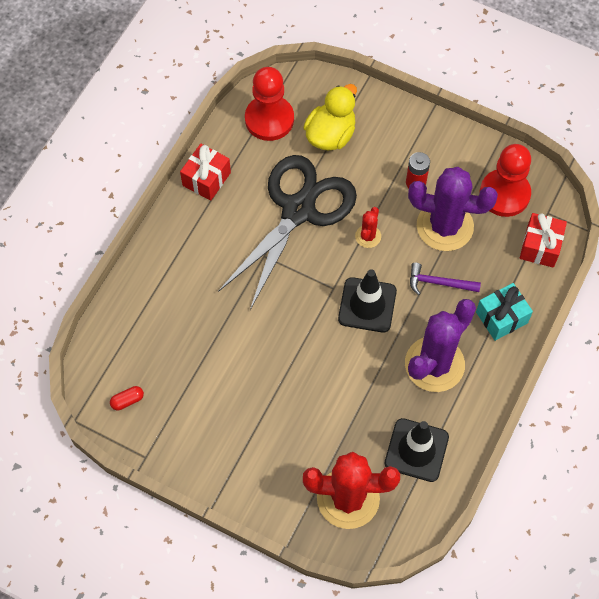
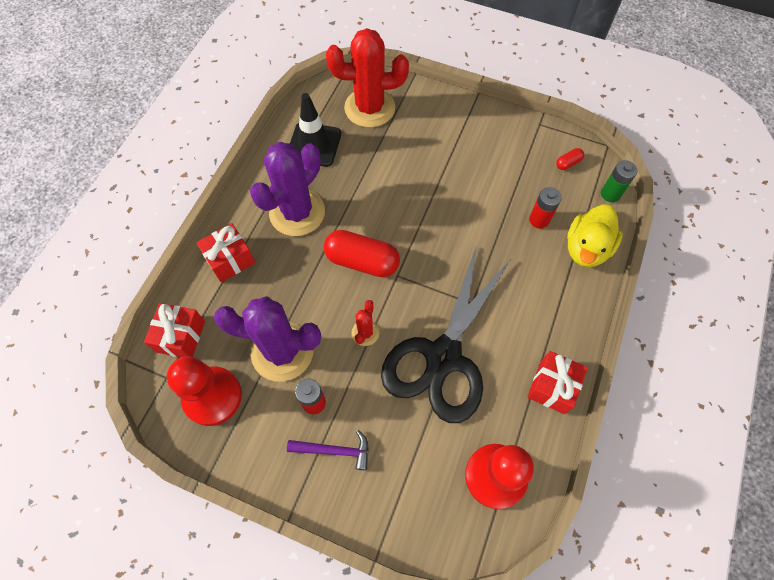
camera: 175 degrees right, 0 degrees up
yellow duck [303,84,357,151] -> yellow duck moved to [567,204,623,267]
black traffic cone [338,269,397,333] -> red capsule [324,230,400,277]
purple hammer [410,263,481,295] -> purple hammer moved to [287,430,369,470]
turquoise gift [476,283,533,341] -> red gift [196,223,255,282]
none -> red battery [529,187,562,229]
none -> green battery [601,160,638,202]

